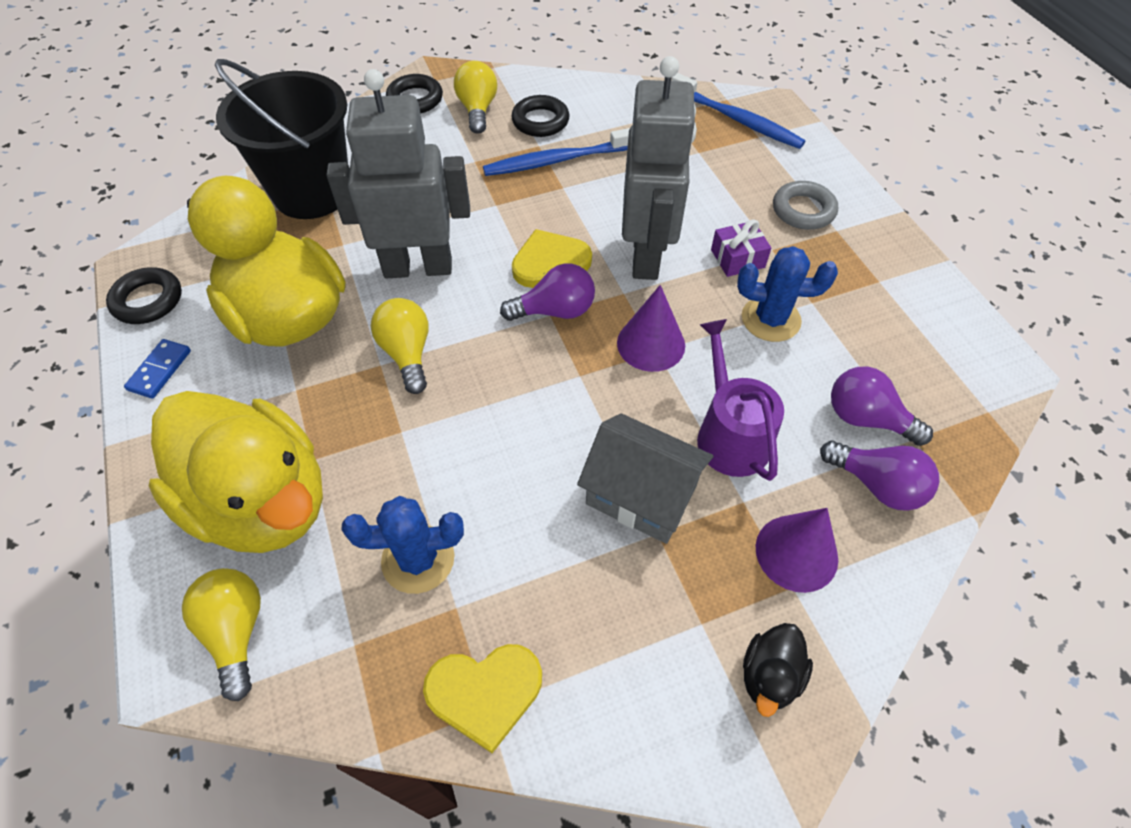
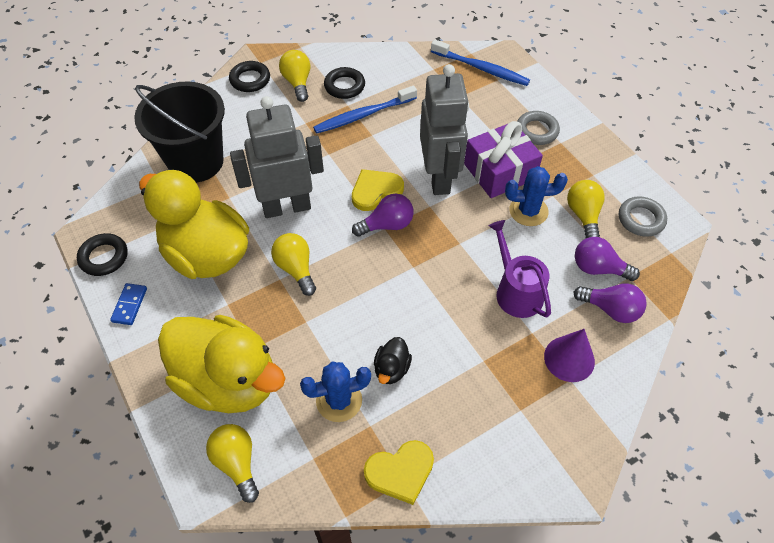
camera: 10 degrees left, 0 degrees up
grey house [577,413,713,544] -> none
purple cone [617,285,685,372] -> none
purple gift [711,219,771,277] -> purple gift [464,121,543,198], size x1.91
black duck [743,623,813,717] -> black duck moved to [374,337,412,384]
none -> yellow light bulb [567,180,605,238]
none -> grey ring [619,196,667,237]

